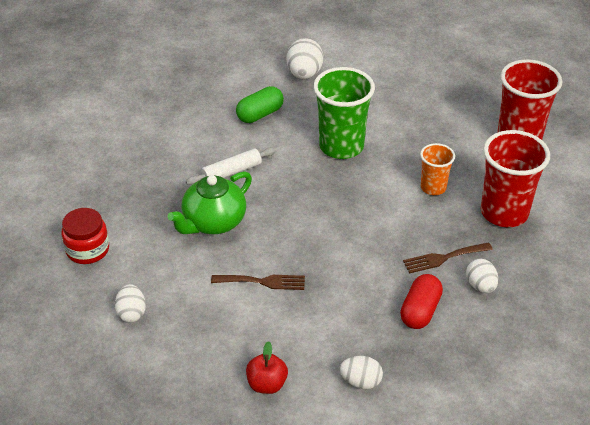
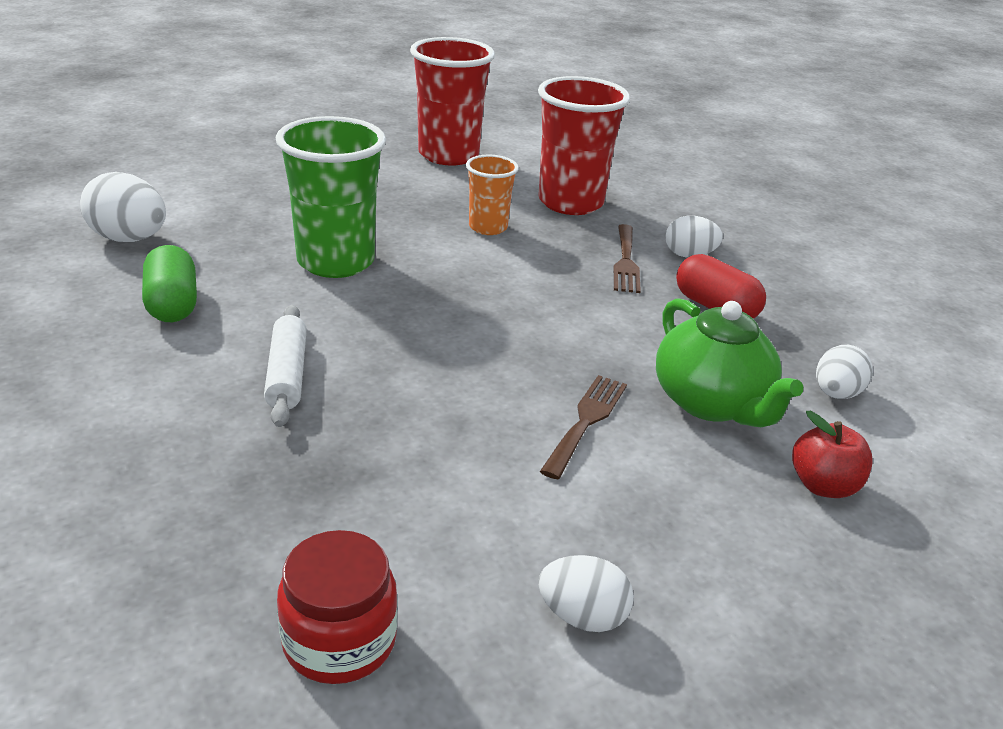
camera: 70 degrees left, 10 degrees down
green teapot [168,171,252,234] -> green teapot moved to [656,298,803,427]

